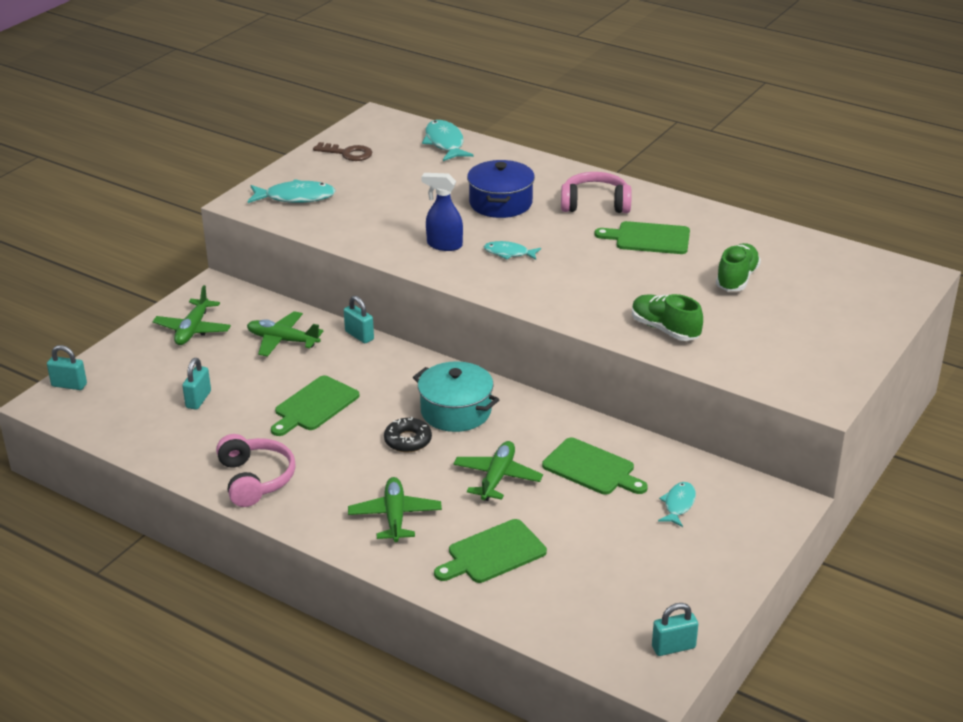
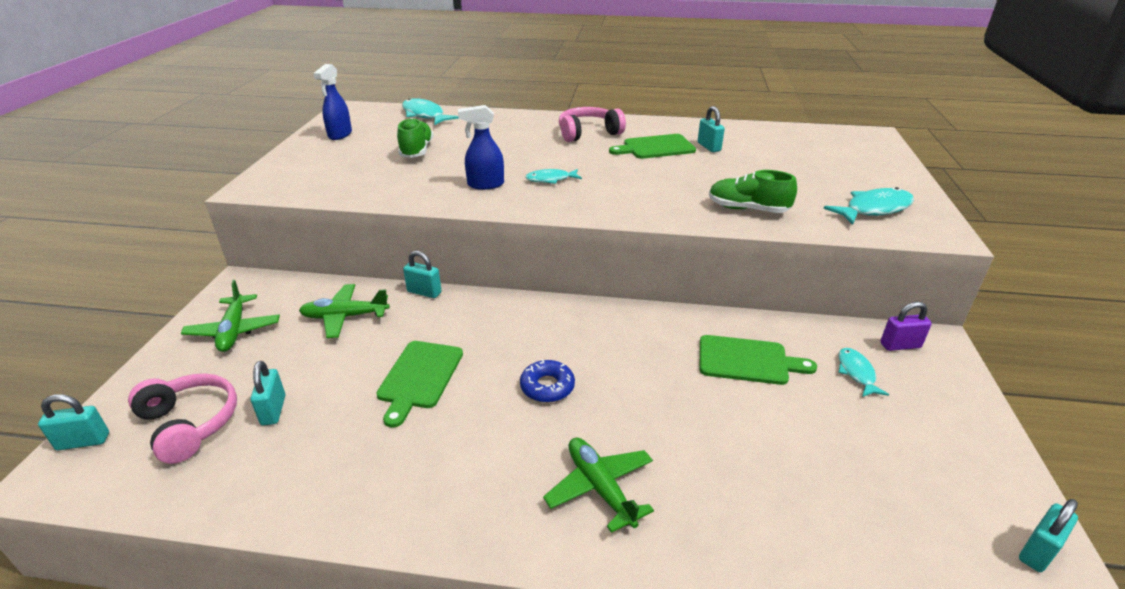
camera: 25 degrees left, 0 degrees up
pink headphones [216,434,296,507] -> pink headphones moved to [128,373,237,464]
turquoise fish [247,179,336,203] -> turquoise fish moved to [823,187,914,225]
brown key [313,142,372,161] -> blue spray bottle [313,64,352,140]
black donut [384,417,432,453] -> blue donut [520,359,575,402]
turquoise pot [413,361,499,432] -> none
green cutting board [434,519,547,583] -> none
green plane [453,441,543,501] -> none
blue pot [467,160,535,218] -> none
green shoe [716,243,761,291] -> green shoe moved to [397,118,434,158]
none -> turquoise padlock [698,106,725,152]
none -> purple padlock [880,302,932,351]

